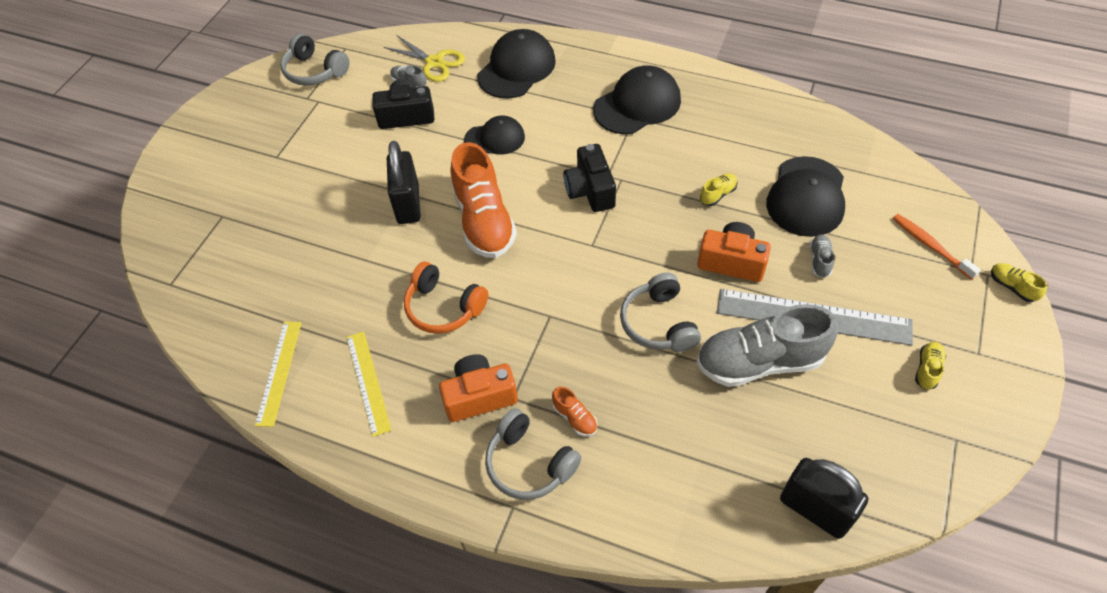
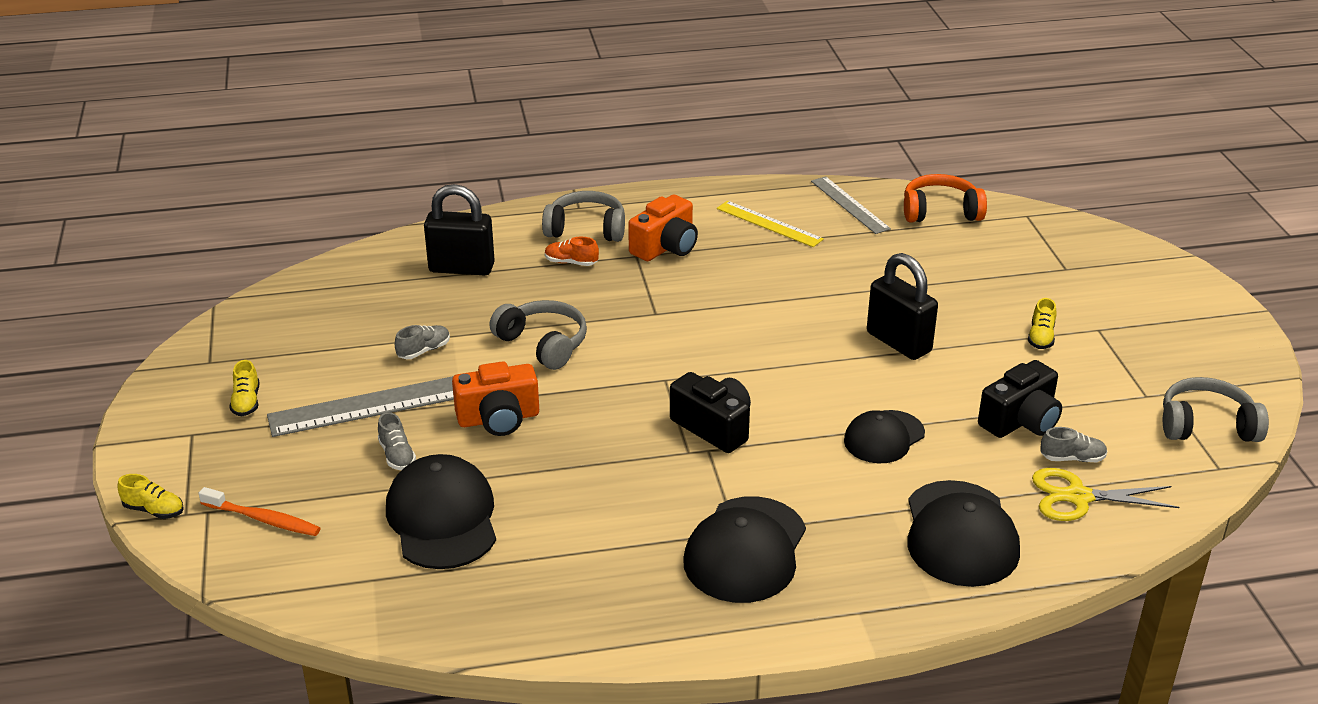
camera: 145 degrees right, 20 degrees down
yellow ruler [255,322,302,427] -> grey ruler [811,176,891,234]
orange headphones [404,262,488,334] -> orange headphones moved to [904,174,987,222]
orange shoe [450,142,517,258] -> none
grey shoe [697,304,838,387] -> grey shoe [395,325,450,359], size x0.42
yellow shoe [700,173,738,206] -> yellow shoe moved to [1028,298,1057,349]
black padlock [780,458,868,539] -> black padlock moved to [424,184,495,275]

